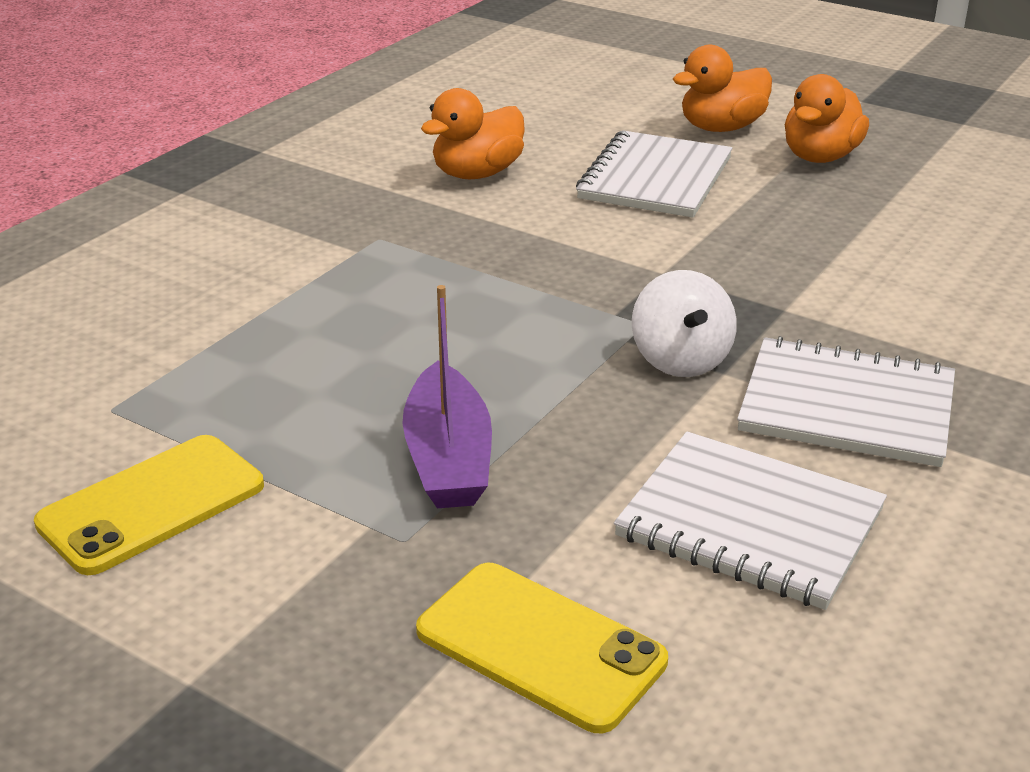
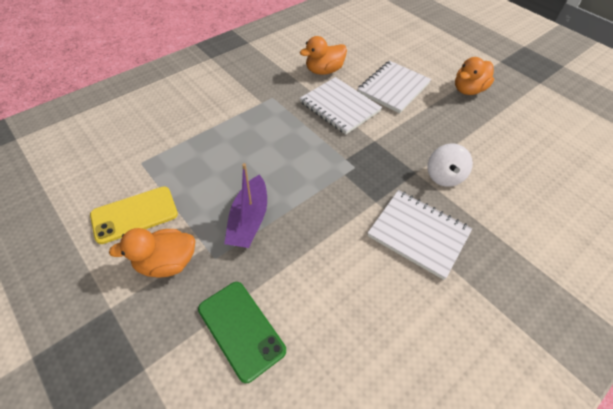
camera: 15 degrees right, 20 degrees up
yellow phone [416,563,668,733] -> green phone [198,282,286,383]
white notebook [614,431,887,610] -> white notebook moved to [300,77,382,134]
white spinning top [632,270,737,377] -> white spinning top moved to [427,144,473,187]
orange duck [673,45,772,132] -> orange duck moved to [109,228,195,277]

